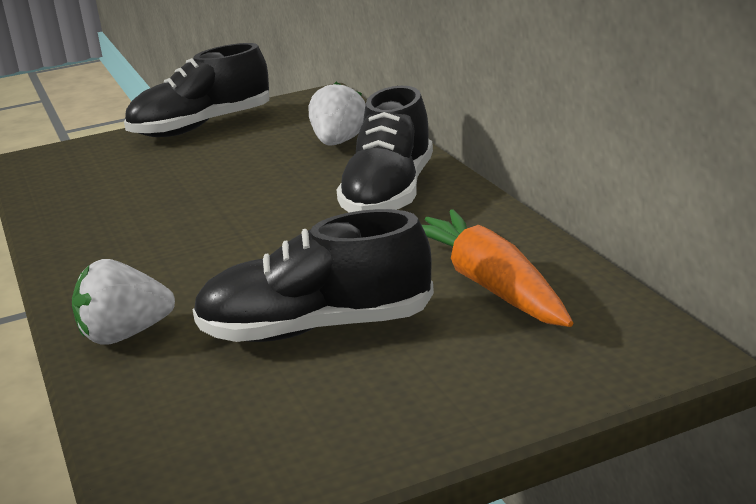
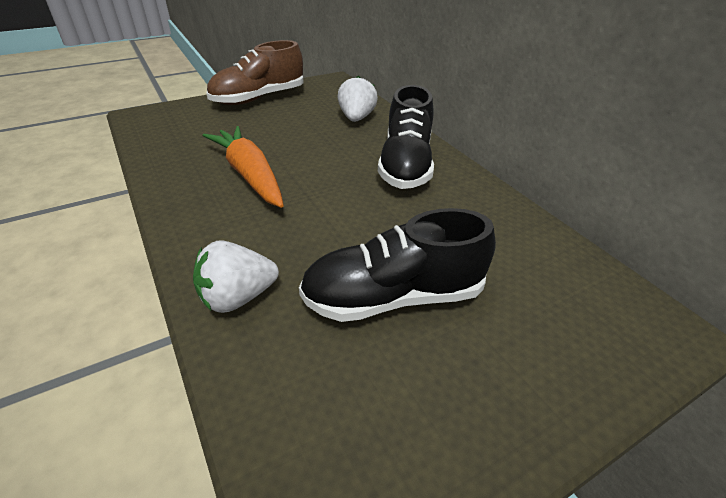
camera: 10 degrees left, 15 degrees up
black shoe [124,43,269,137] -> brown shoe [206,40,304,105]
orange carrot [422,209,573,327] -> orange carrot moved to [203,126,284,208]

